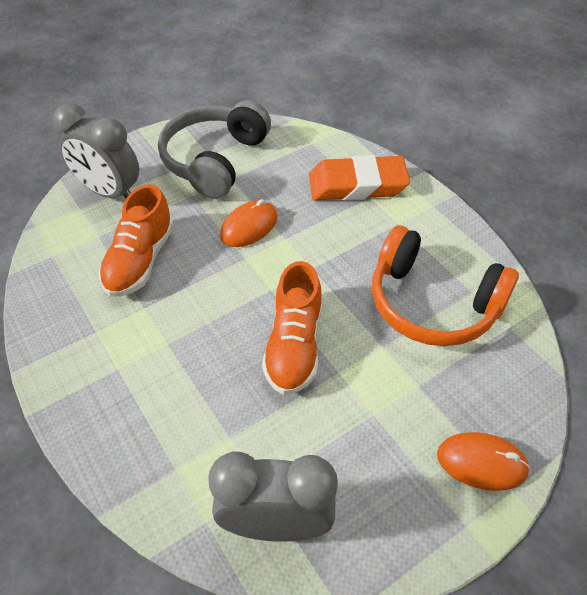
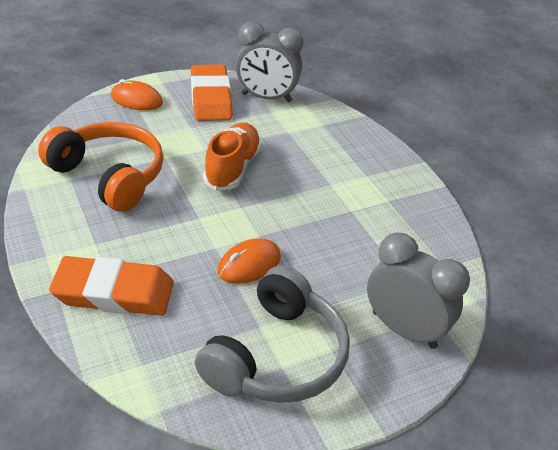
camera: 175 degrees left, 10 degrees down
orange shoe [99,184,174,297] -> none
none -> orange eraser [191,64,232,121]

